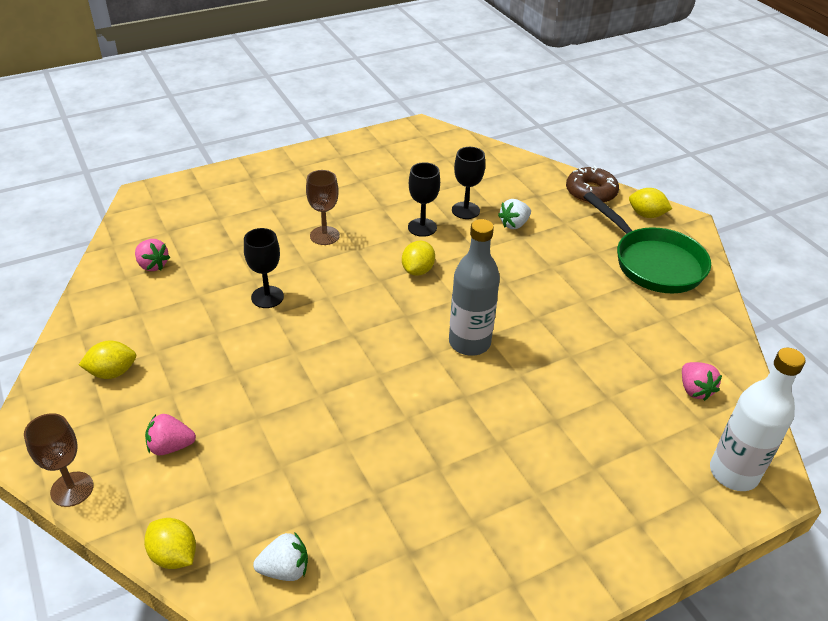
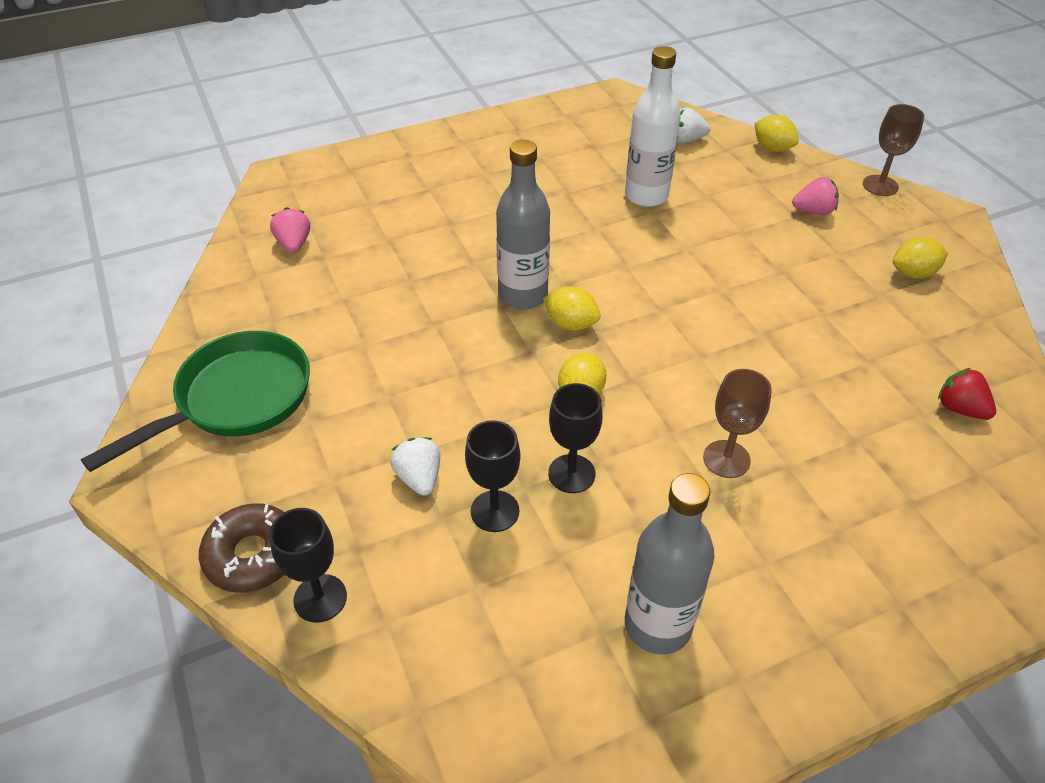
camera: 175 degrees left, 5 degrees up
pink strawberry [135,239,170,271] -> red strawberry [938,368,996,420]
black goblet [244,228,284,308] -> black goblet moved to [269,508,347,623]
white strawberry [498,199,531,229] -> white strawberry turned 75 degrees counterclockwise [390,437,440,496]
green pan [584,192,711,293] -> green pan turned 75 degrees clockwise [81,331,310,472]
yellow lemon [629,188,672,218] -> yellow lemon moved to [543,286,601,331]
white bottle [710,348,805,491] -> white bottle moved to [625,46,681,207]
none -> grey bottle [625,473,715,655]

